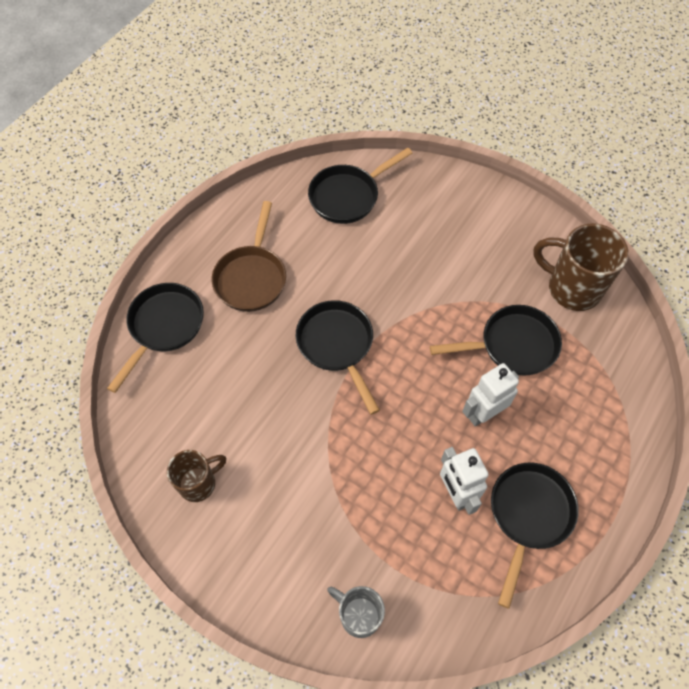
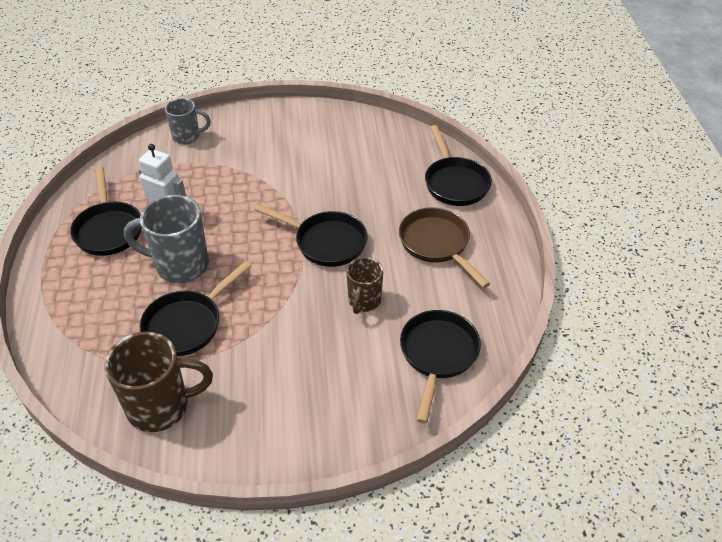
camera: 140 degrees right, 15 degrees down
brown mug [166,450,226,502] -> brown mug moved to [346,257,383,314]
white robot [462,363,519,426] -> grey mug [124,195,209,283]

